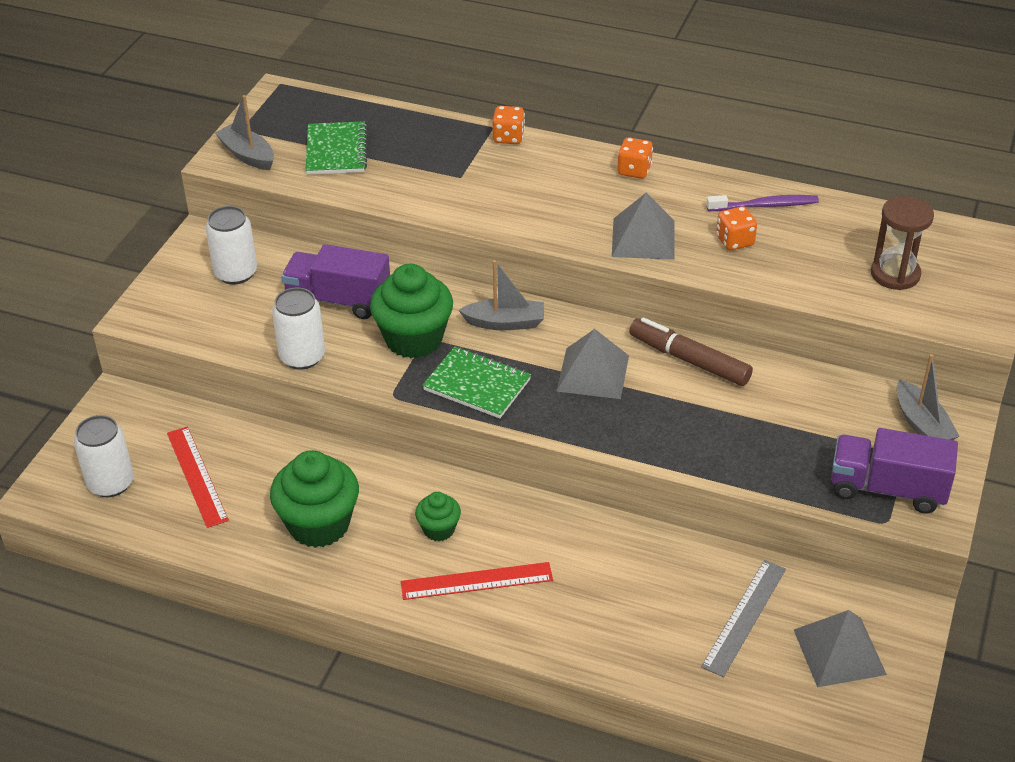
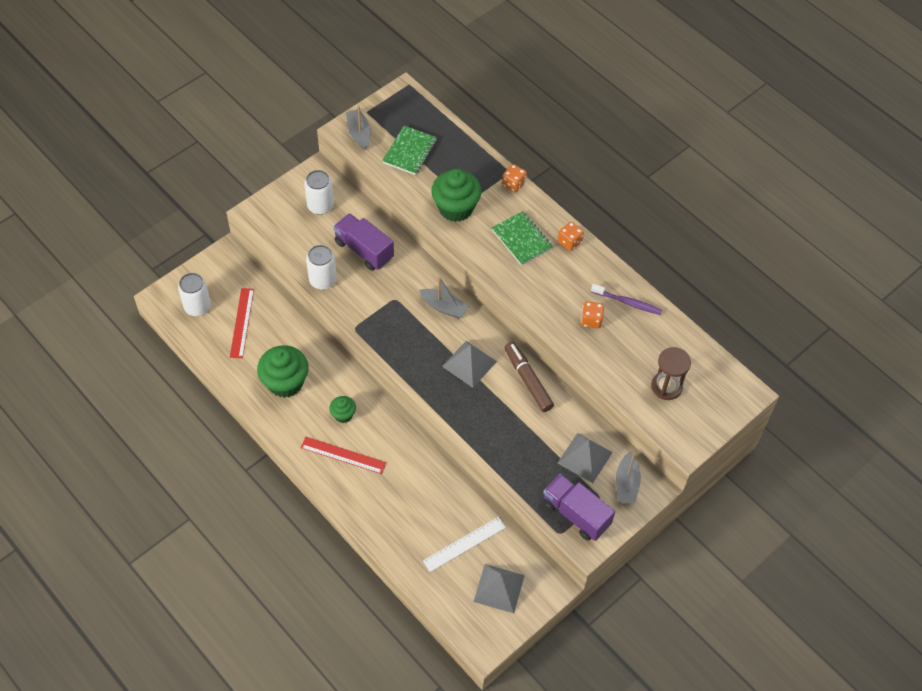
camera: 25 degrees right, 15 degrees up
green cupcake [370,264,453,358] -> green cupcake moved to [431,169,482,222]
green notebook [422,347,531,418] -> green notebook moved to [492,211,553,266]
grey pyramid [612,192,675,260] -> grey pyramid moved to [558,433,613,483]
grey ruler [701,560,786,677] -> white ruler [423,517,506,572]

